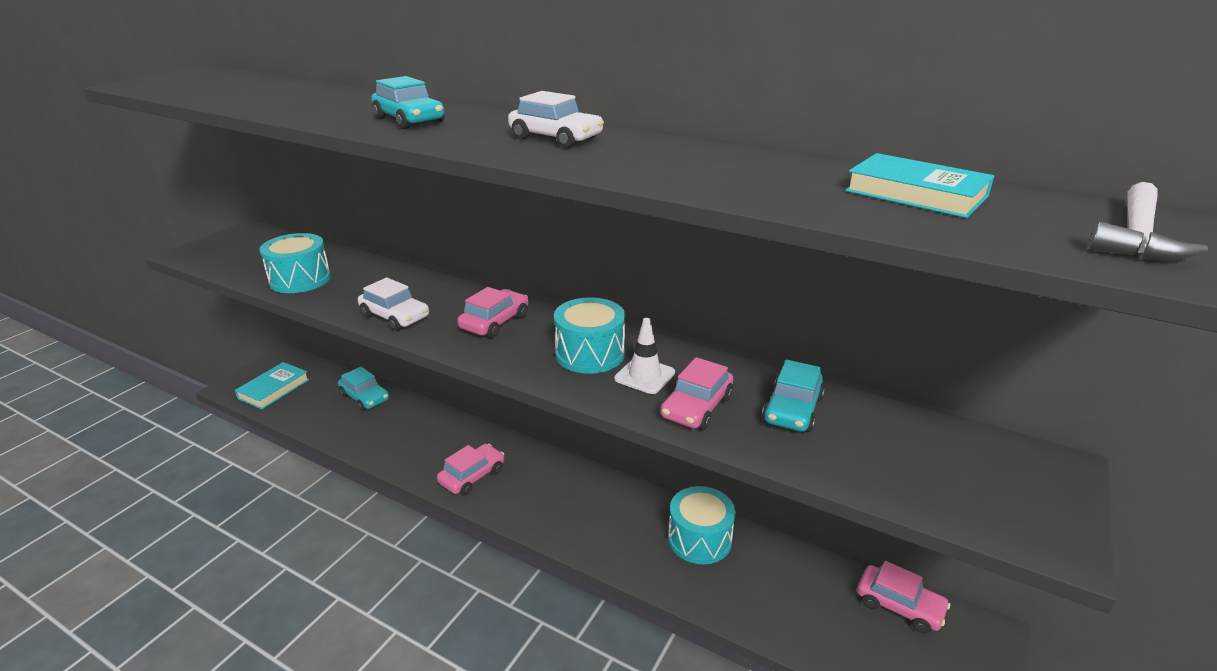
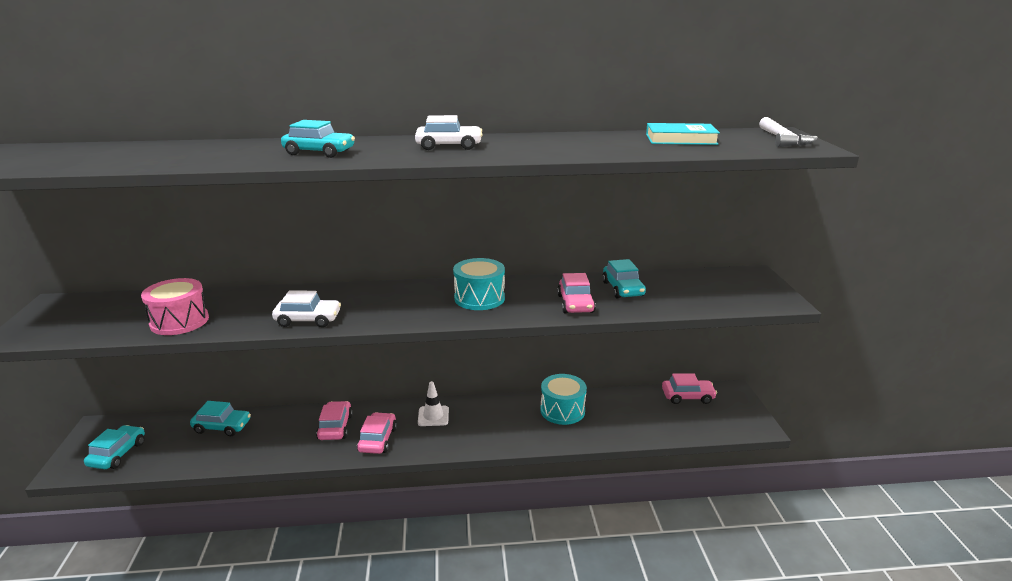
camera: 35 degrees left, 5 degrees down
turquoise book [235,362,309,409] -> turquoise car [84,425,145,469]
turquoise drum [260,233,331,293] -> pink drum [141,278,209,335]
pink car [457,287,529,338] -> pink car moved to [316,401,353,440]
white traffic cone [614,318,675,394] -> white traffic cone moved to [418,381,449,426]

